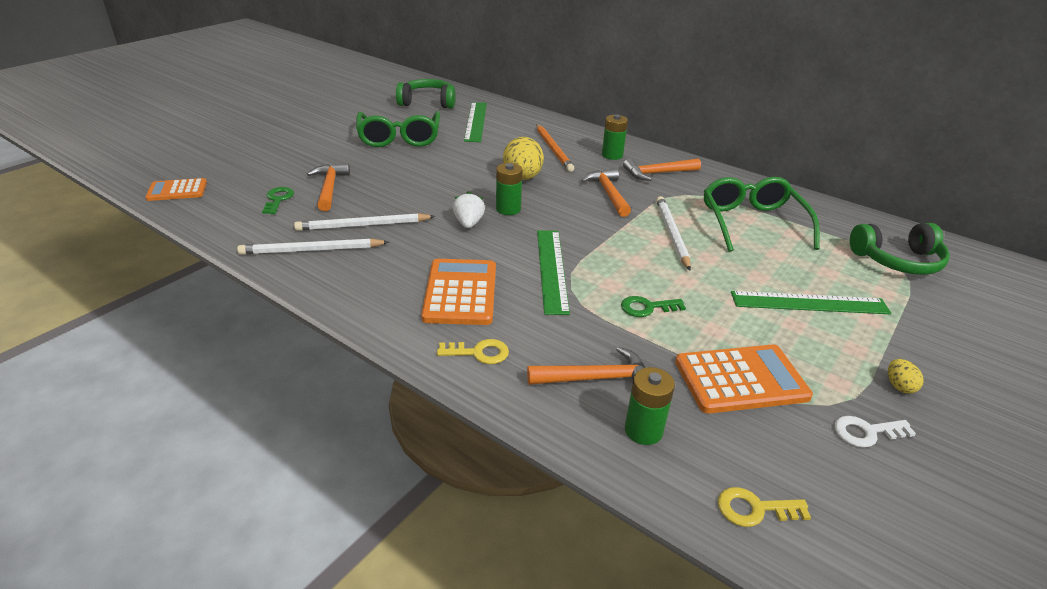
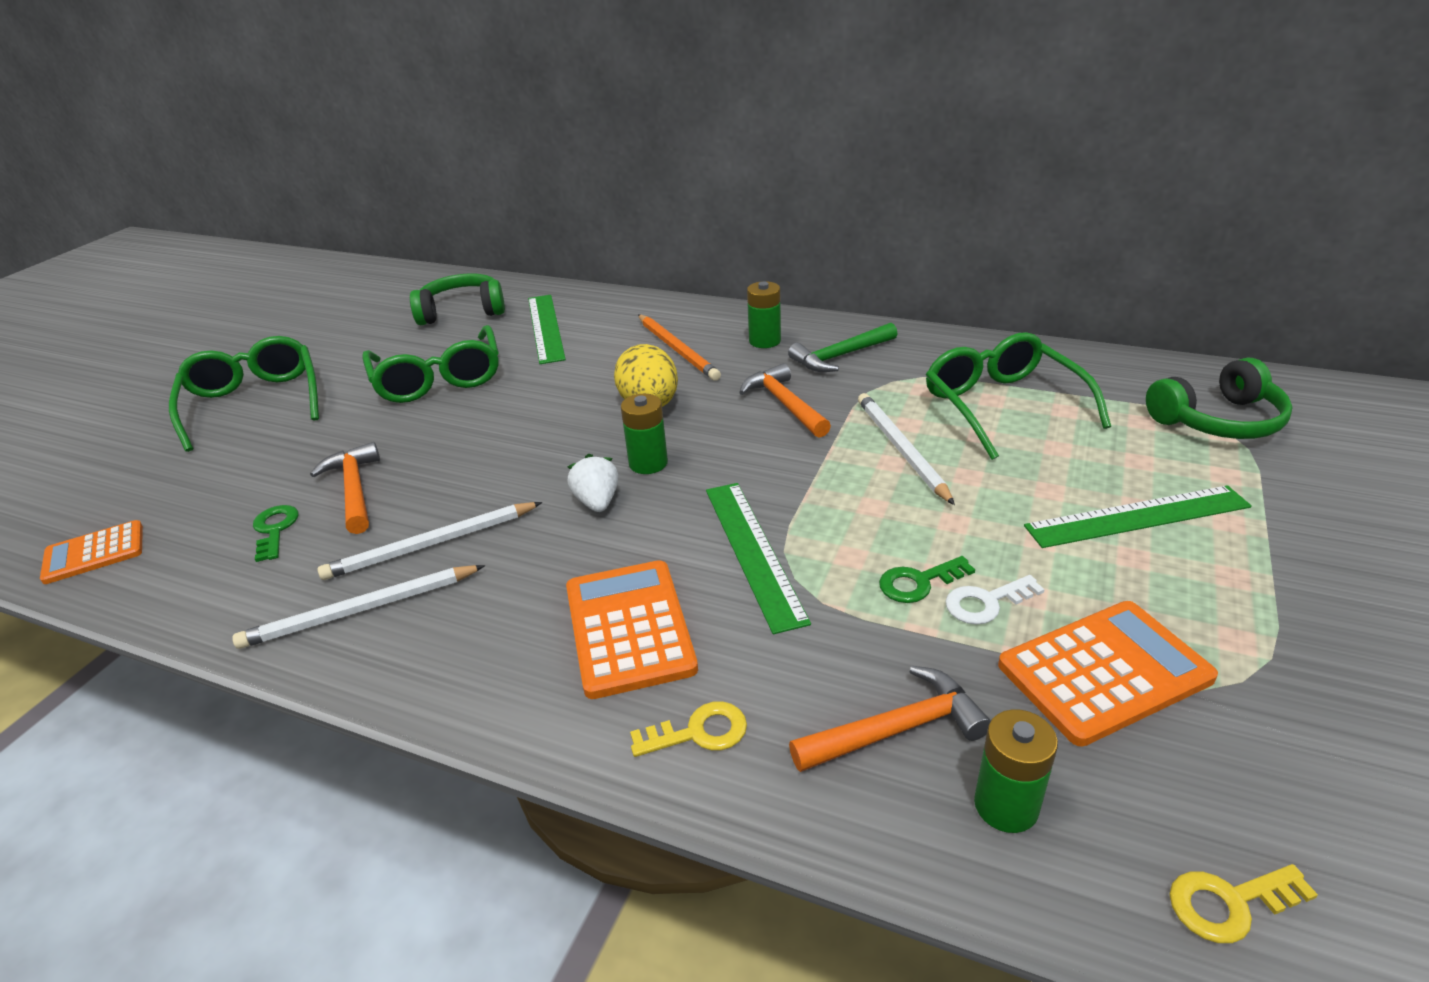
camera: 10 degrees left, 0 degrees up
orange hammer [623,158,701,181] -> green hammer [788,323,898,372]
white key [834,416,916,448] -> white key moved to [945,575,1045,625]
yellow egg [888,359,924,394] -> none
none -> green glasses [169,336,319,452]

